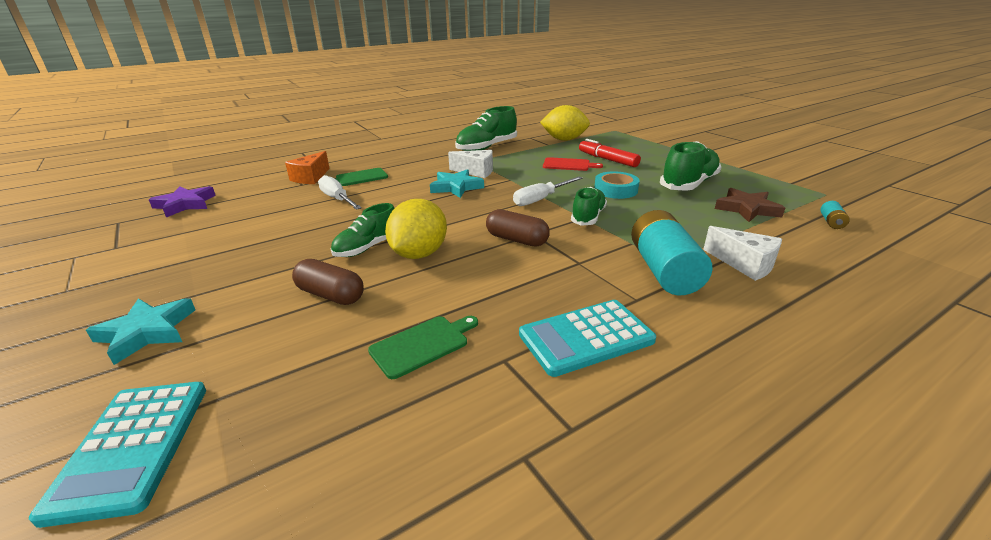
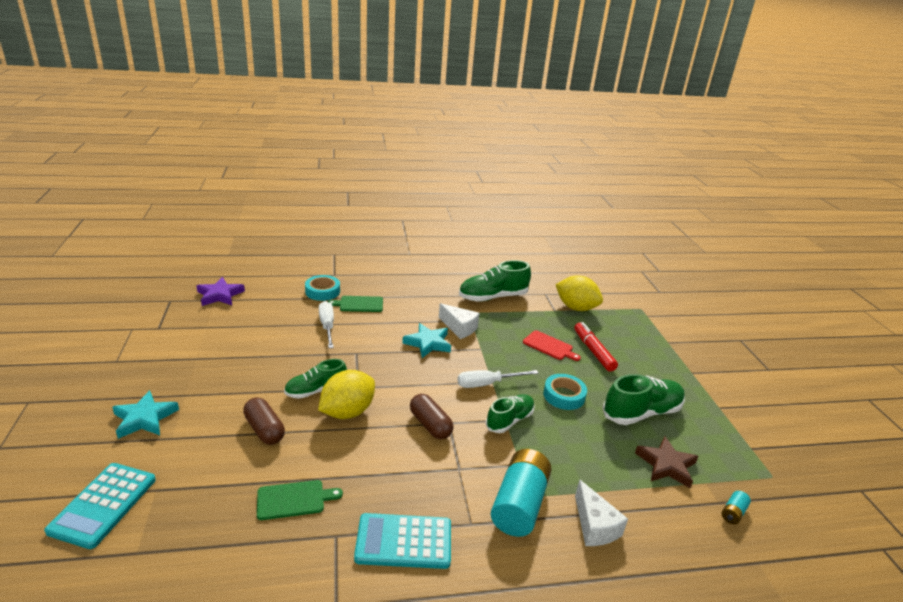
camera: 20 degrees right, 0 degrees up
orange cheese [285,151,330,184] -> turquoise tape [305,275,340,301]

